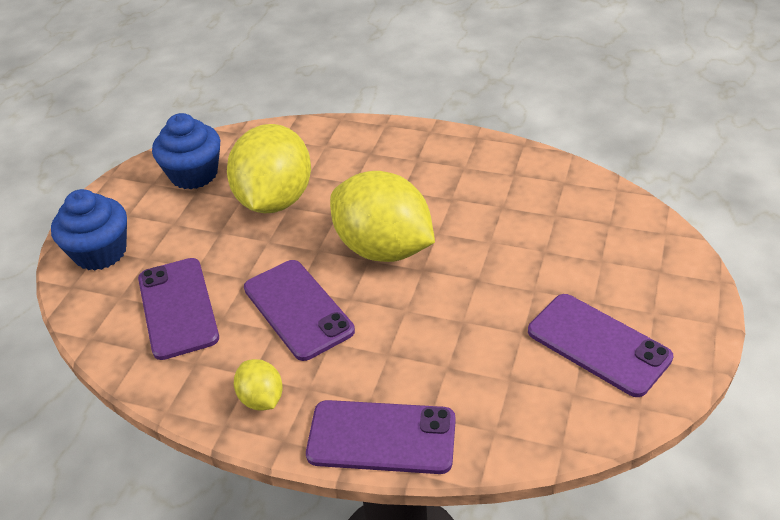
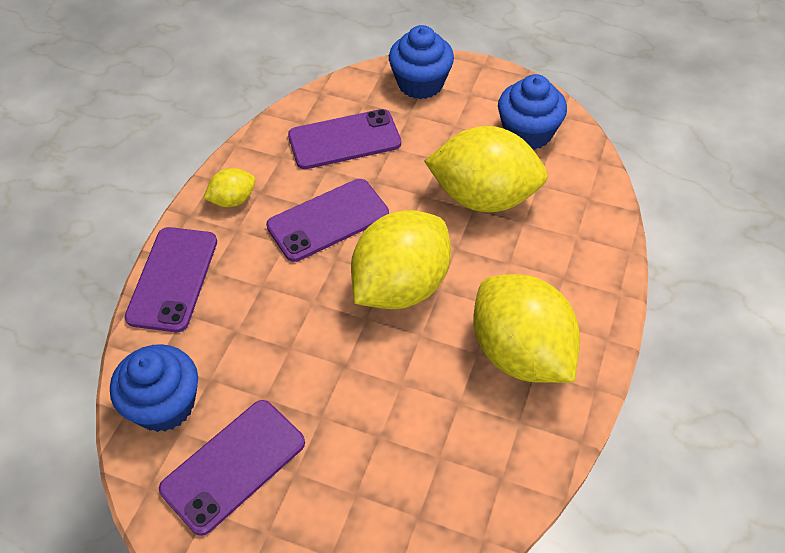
camera: 90 degrees right, 10 degrees up
none -> blue cupcake [110,344,198,432]
none -> yellow lemon [473,274,580,383]

